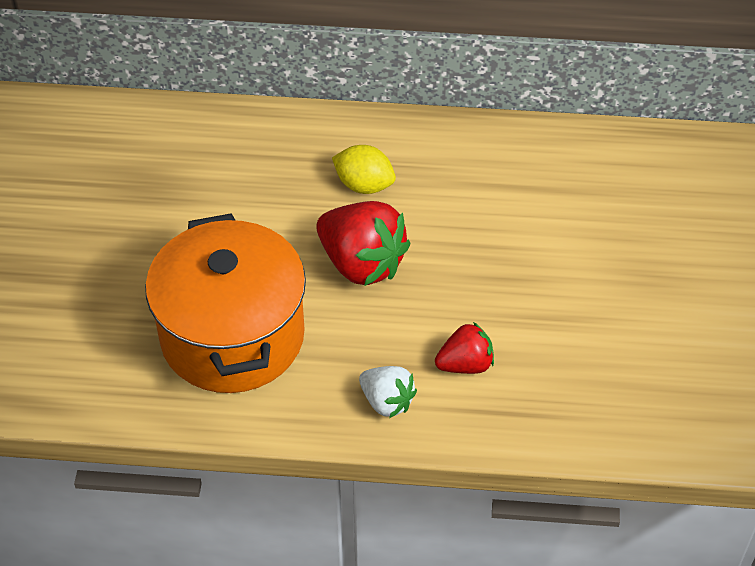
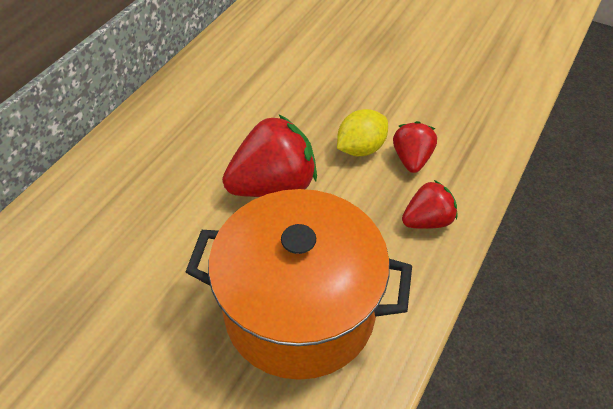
camera: 65 degrees left, 0 degrees up
yellow lemon [332,145,396,194] -> yellow lemon moved to [337,109,388,156]
white strawberry [359,366,417,418] -> red strawberry [402,180,457,229]

